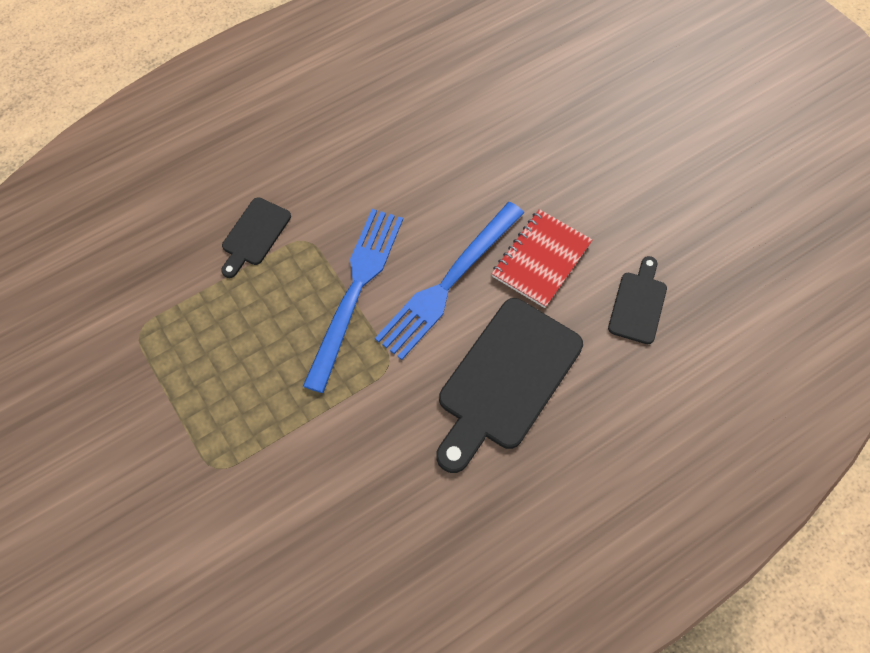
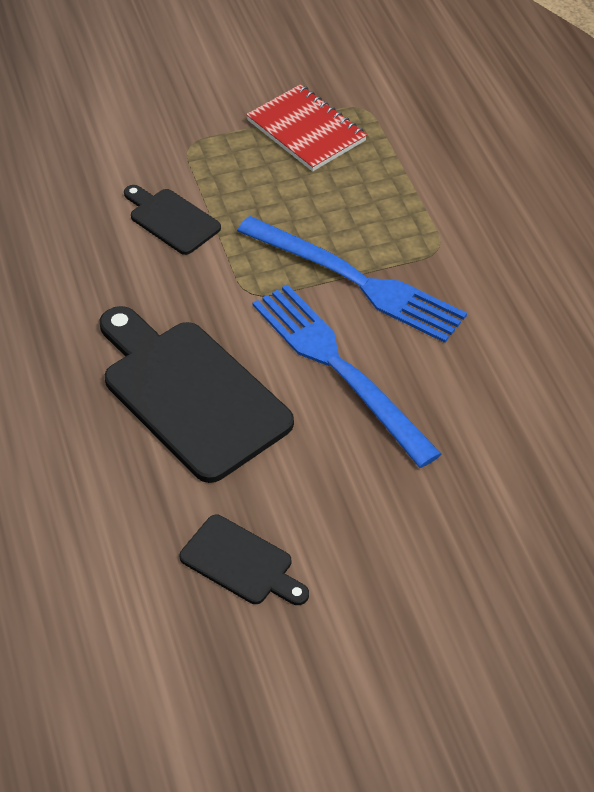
camera: 105 degrees right, 15 degrees down
black cutting board [221,197,291,278] -> black cutting board moved to [124,185,221,255]
red notebook [492,209,592,308] -> red notebook moved to [246,84,367,172]

